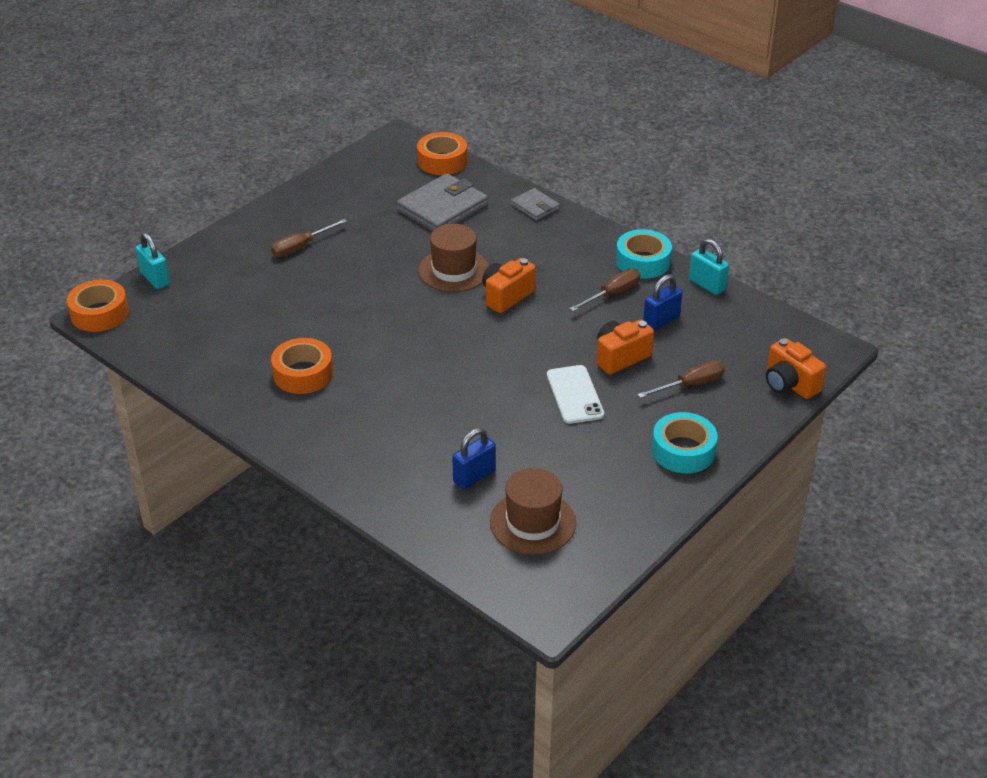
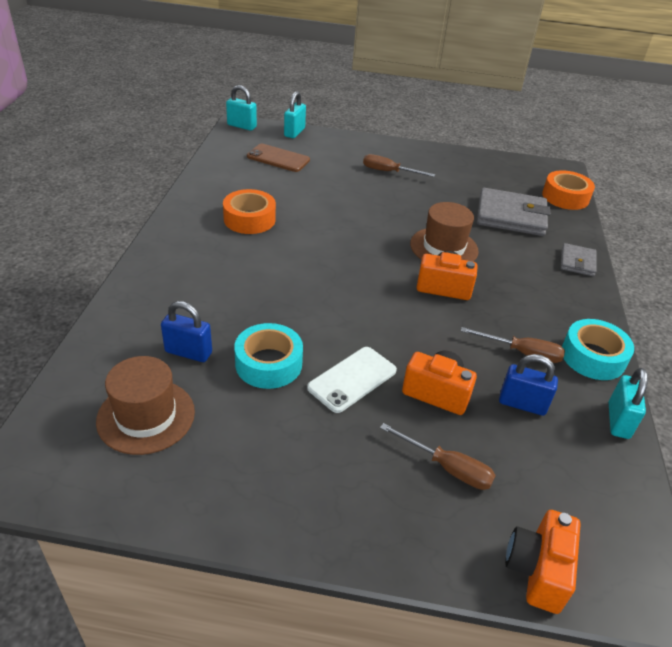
camera: 55 degrees right, 0 degrees up
orange tape [67,279,129,332] -> turquoise padlock [226,85,257,131]
turquoise tape [652,412,718,473] -> turquoise tape moved to [234,323,303,389]
none -> brown phone [247,144,310,172]

